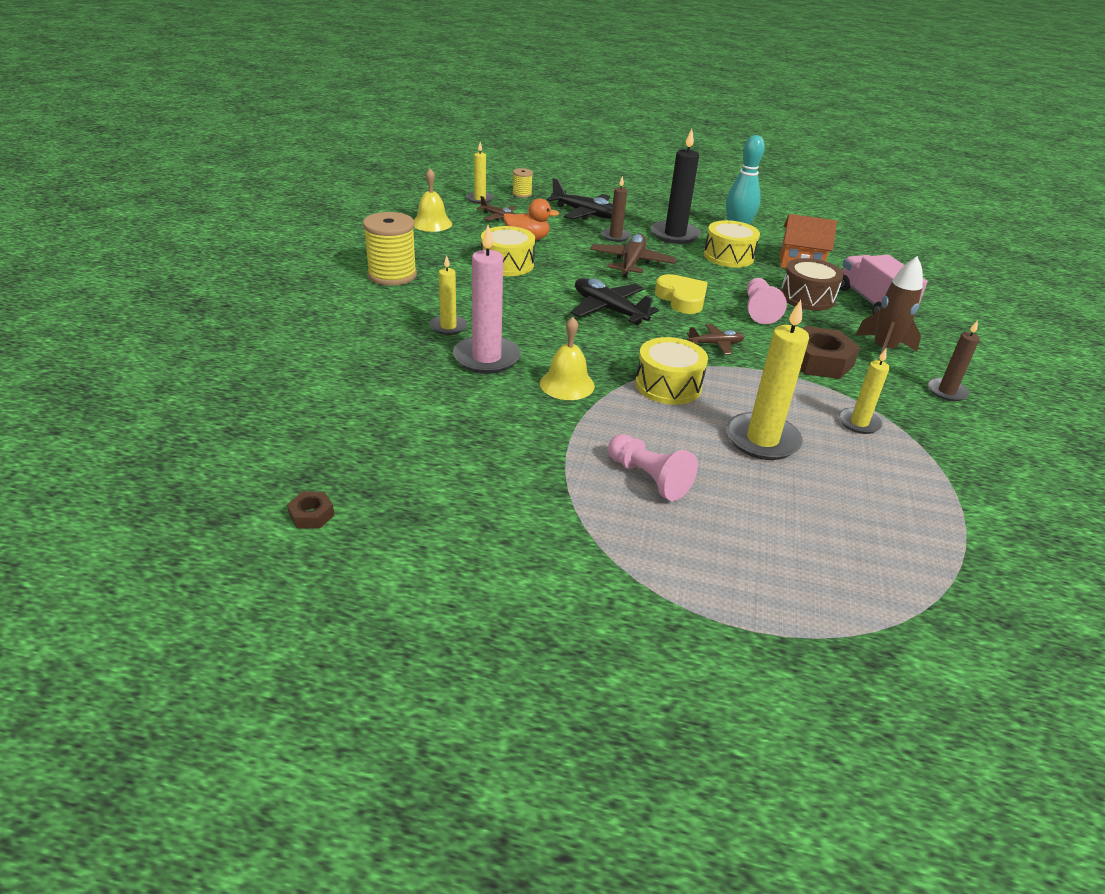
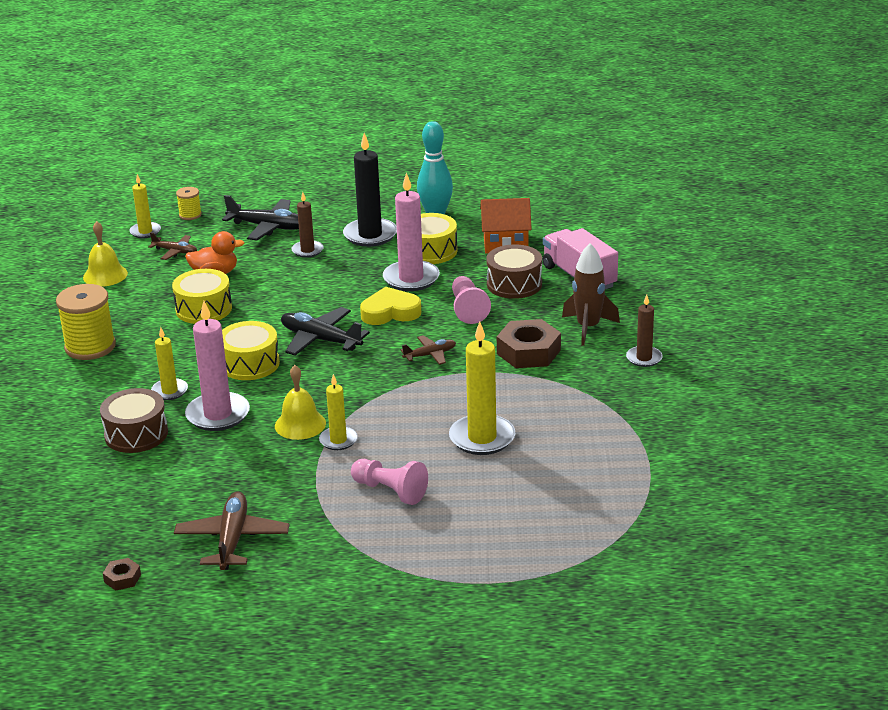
camera: 10 degrees left, 5 degrees down
brown plane [590,234,677,278] -> brown plane moved to [174,492,289,570]
yellow drum [635,337,708,405] -> yellow drum moved to [222,321,280,380]
yellow heart [655,274,708,314] -> yellow heart turned 60 degrees counterclockwise [360,287,421,325]
yellow candle [839,349,890,434] -> yellow candle moved to [319,374,358,450]
none -> brown drum [100,388,168,453]
none -> pink candle [383,173,440,291]

